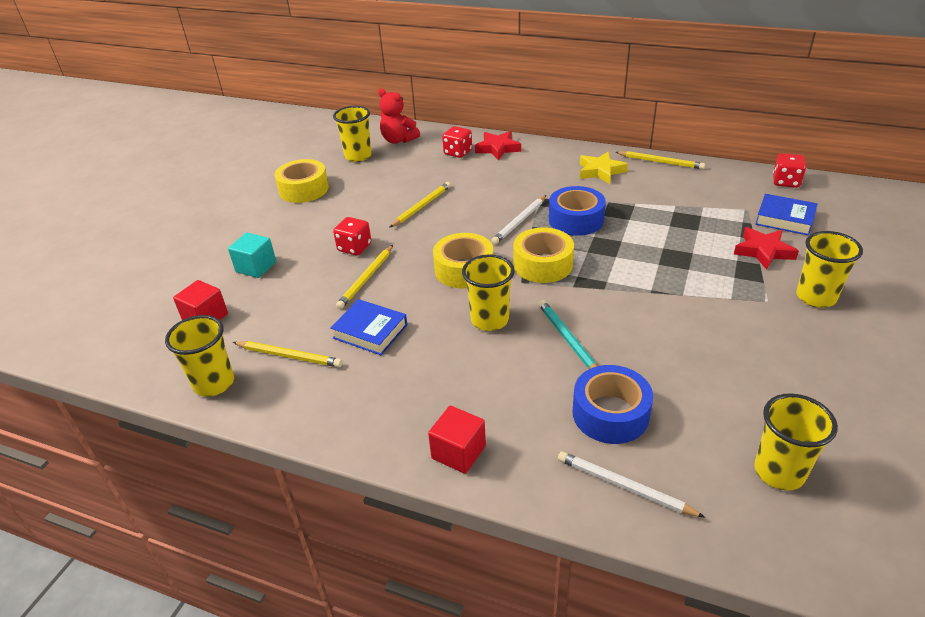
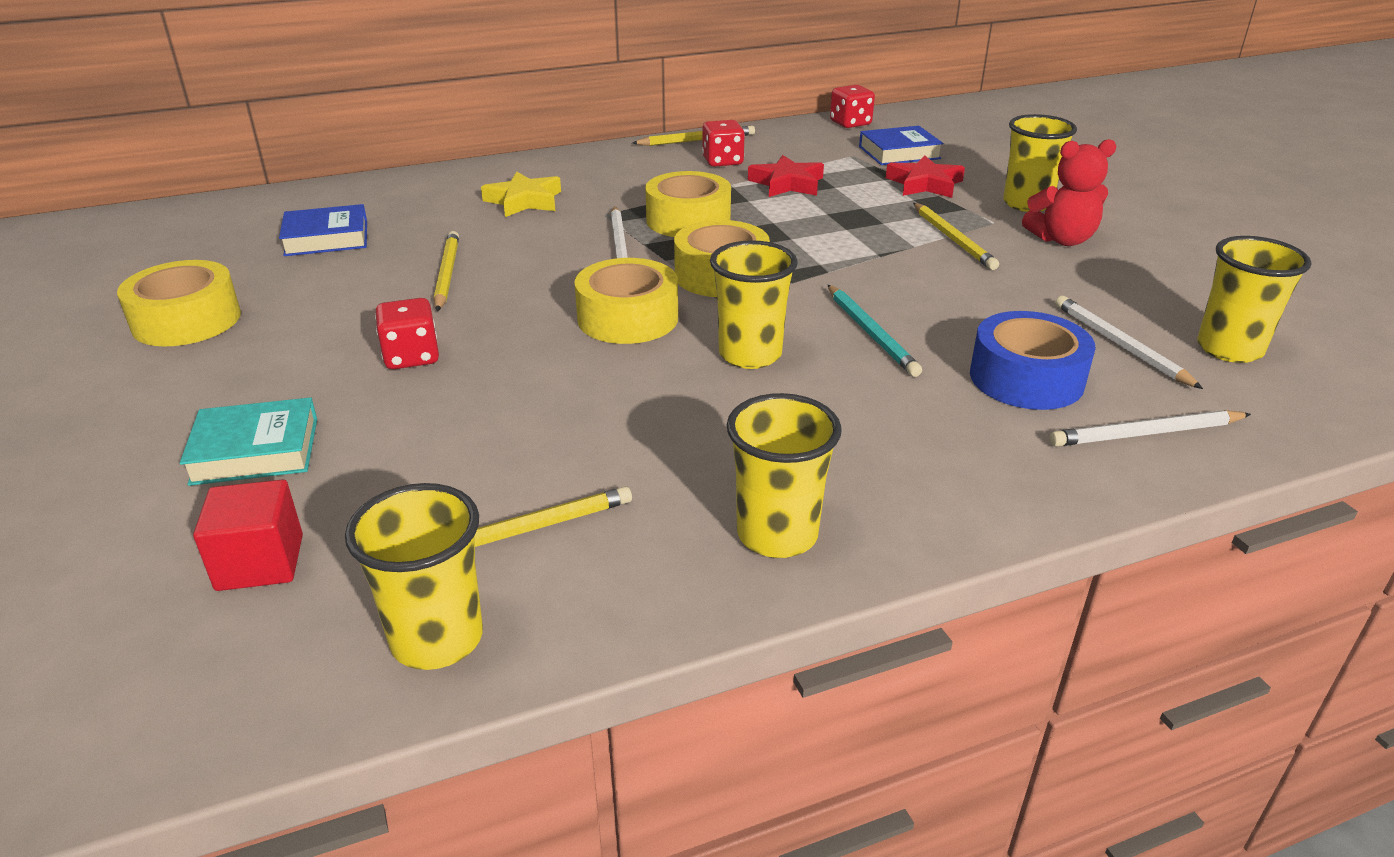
camera: 45 degrees left, 5 degrees down
turquoise cube [228,233,276,278] -> turquoise book [180,397,317,486]
blue book [330,299,407,355] -> blue book moved to [279,204,367,256]
yellow cup [333,106,372,162] -> yellow cup moved to [727,393,842,558]
yellow pencil [336,245,393,309] -> yellow pencil moved to [913,203,999,270]
red teddy bear [378,88,420,144] -> red teddy bear moved to [1022,139,1116,246]
red cube [428,406,486,474] -> none
red dice [442,126,472,158] -> red dice moved to [702,120,745,167]
red star [475,131,521,160] -> red star moved to [748,155,824,197]
turquoise pencil [538,300,597,369] -> turquoise pencil turned 135 degrees counterclockwise [828,285,922,377]
blue tape [549,186,606,236] -> yellow tape [645,171,731,237]
yellow star [580,152,628,184] -> yellow star moved to [481,171,561,217]
none -> white pencil [1055,296,1203,389]

